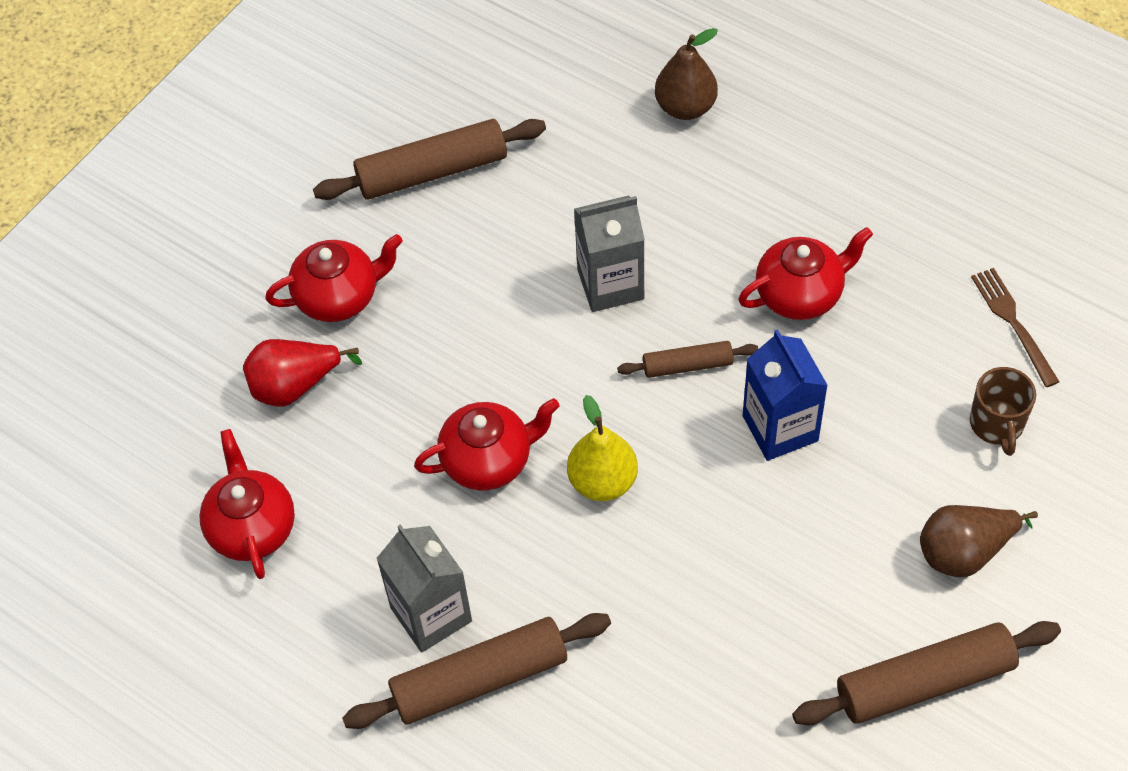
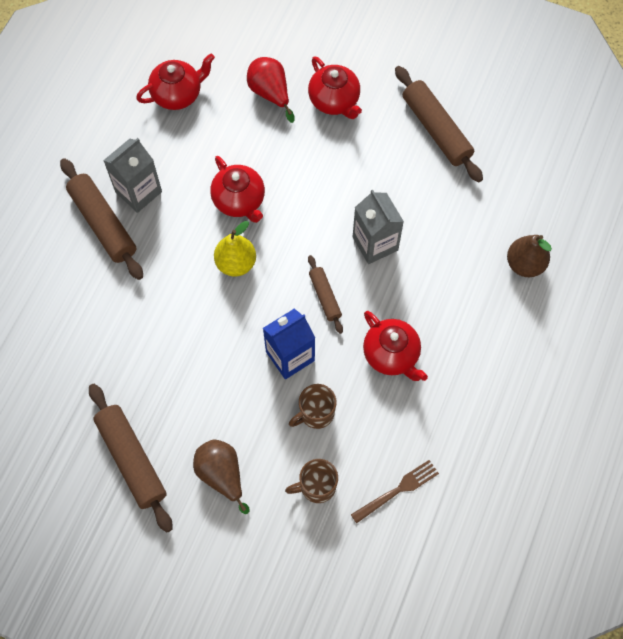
camera: 75 degrees right, 10 degrees up
none -> brown mug [289,384,337,429]

